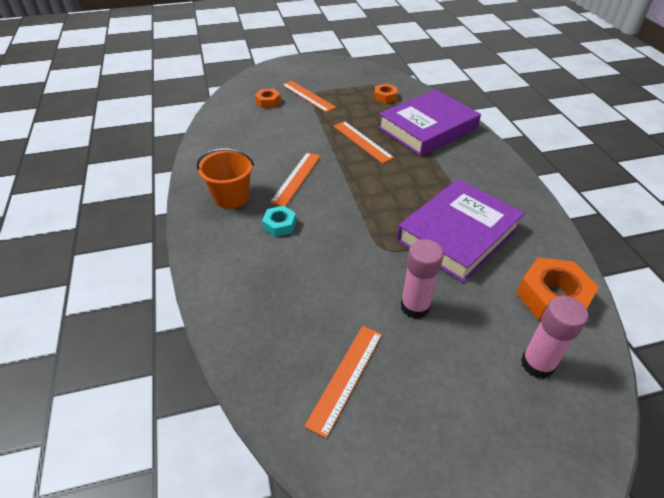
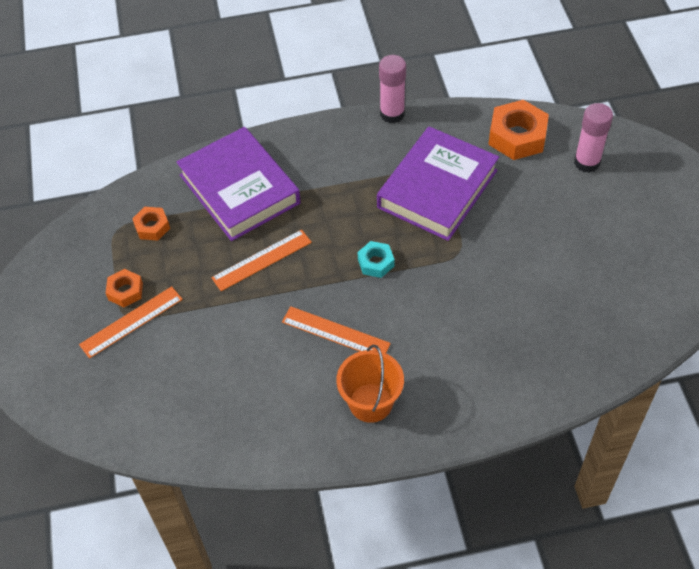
camera: 85 degrees left, 10 degrees up
orange nut [255,89,281,108] -> orange nut moved to [106,269,143,307]
turquoise nut [262,206,297,237] -> turquoise nut moved to [358,241,394,278]
orange ruler [304,326,382,438] -> none
purple book [397,179,525,283] -> purple book turned 75 degrees clockwise [377,126,499,241]
pink glue stick [401,239,444,319] -> pink glue stick moved to [379,55,406,123]

